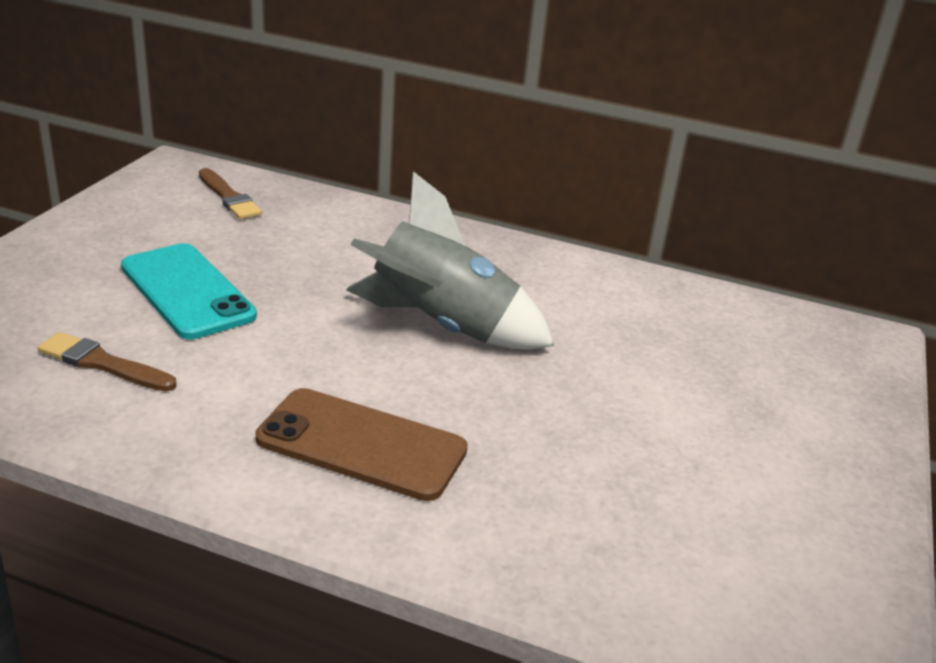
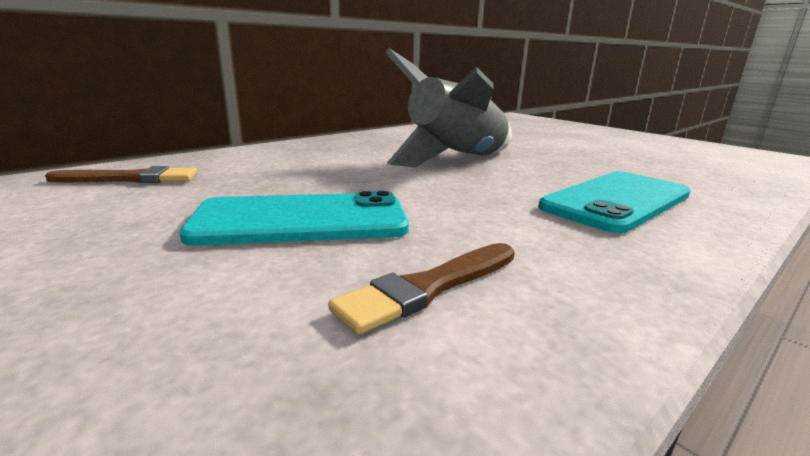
camera: 60 degrees left, 10 degrees down
brown phone [256,388,468,501] -> turquoise phone [539,171,691,233]

